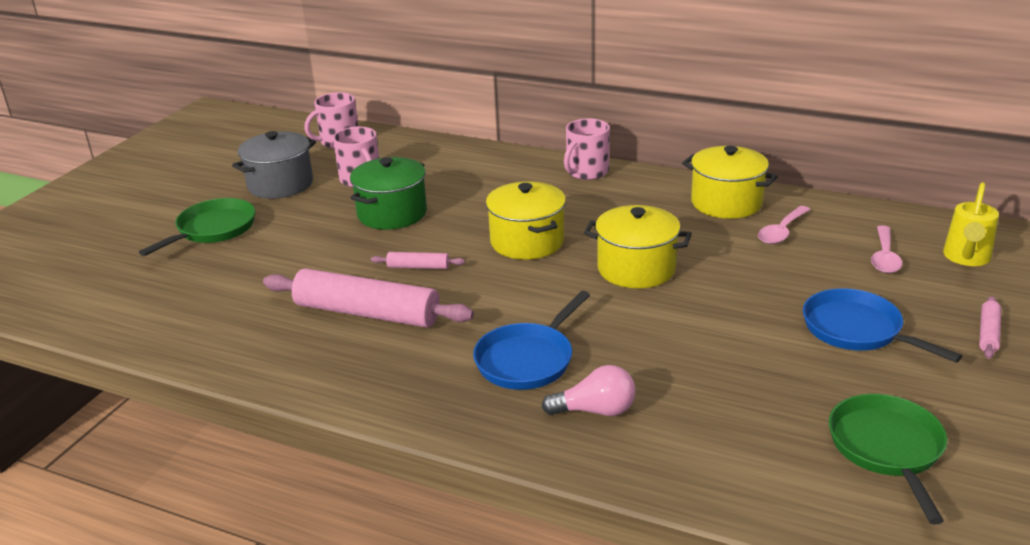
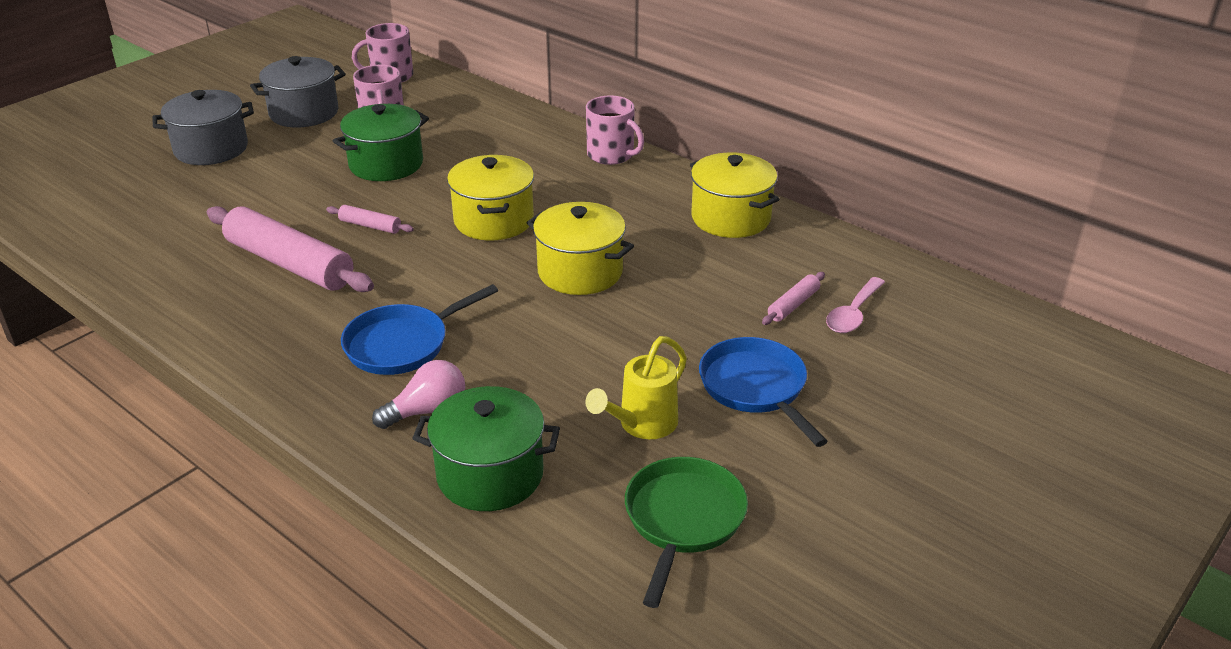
camera: 15 degrees right, 5 degrees up
green pan [139,198,255,256] -> grey pot [152,90,254,165]
pink light bulb [542,365,636,416] -> pink light bulb turned 45 degrees counterclockwise [372,360,465,429]
pink mug [564,118,610,180] -> pink mug turned 105 degrees counterclockwise [586,95,644,165]
pink spoon [758,206,810,244] -> none
yellow watering can [943,183,999,266] -> yellow watering can moved to [585,336,687,439]
pink rolling pin [979,296,1001,359] -> pink rolling pin moved to [762,272,825,325]
none -> green pot [412,386,560,511]

